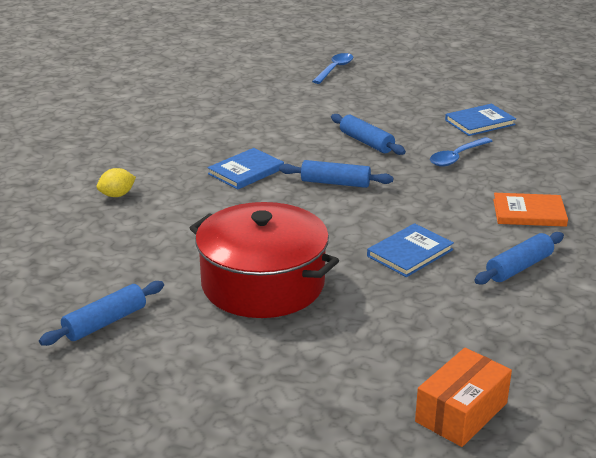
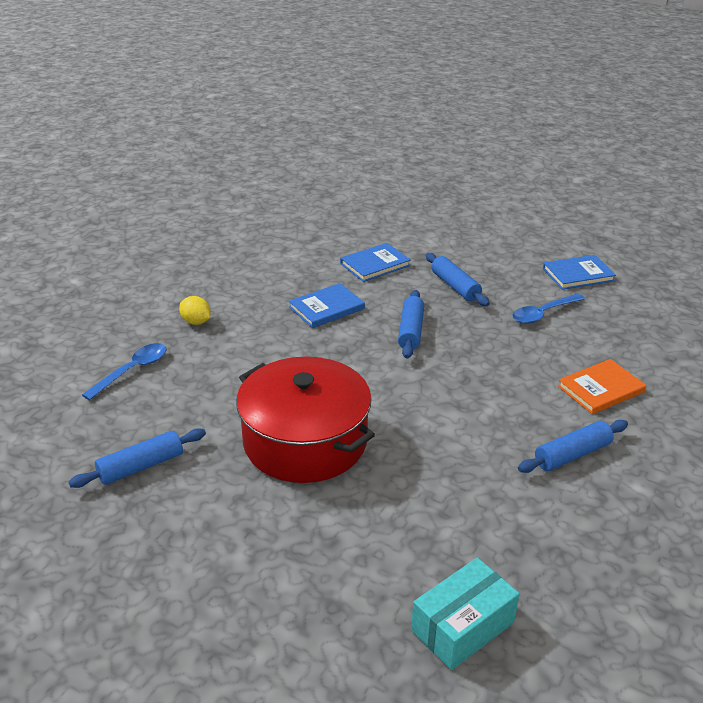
camera: 10 degrees right, 5 degrees up
yellow lemon [97,168,136,197] -> yellow lemon turned 60 degrees clockwise [179,296,211,325]
blue rolling pin [279,160,393,188] -> blue rolling pin turned 75 degrees clockwise [398,290,424,359]
blue spoon [312,53,353,84] -> blue spoon moved to [82,343,167,400]
blue book [367,223,454,277] -> blue book moved to [340,243,411,282]
orange box [415,348,512,447] -> turquoise box [411,558,520,670]
orange book [493,193,568,227] -> orange book turned 45 degrees counterclockwise [558,359,646,414]

